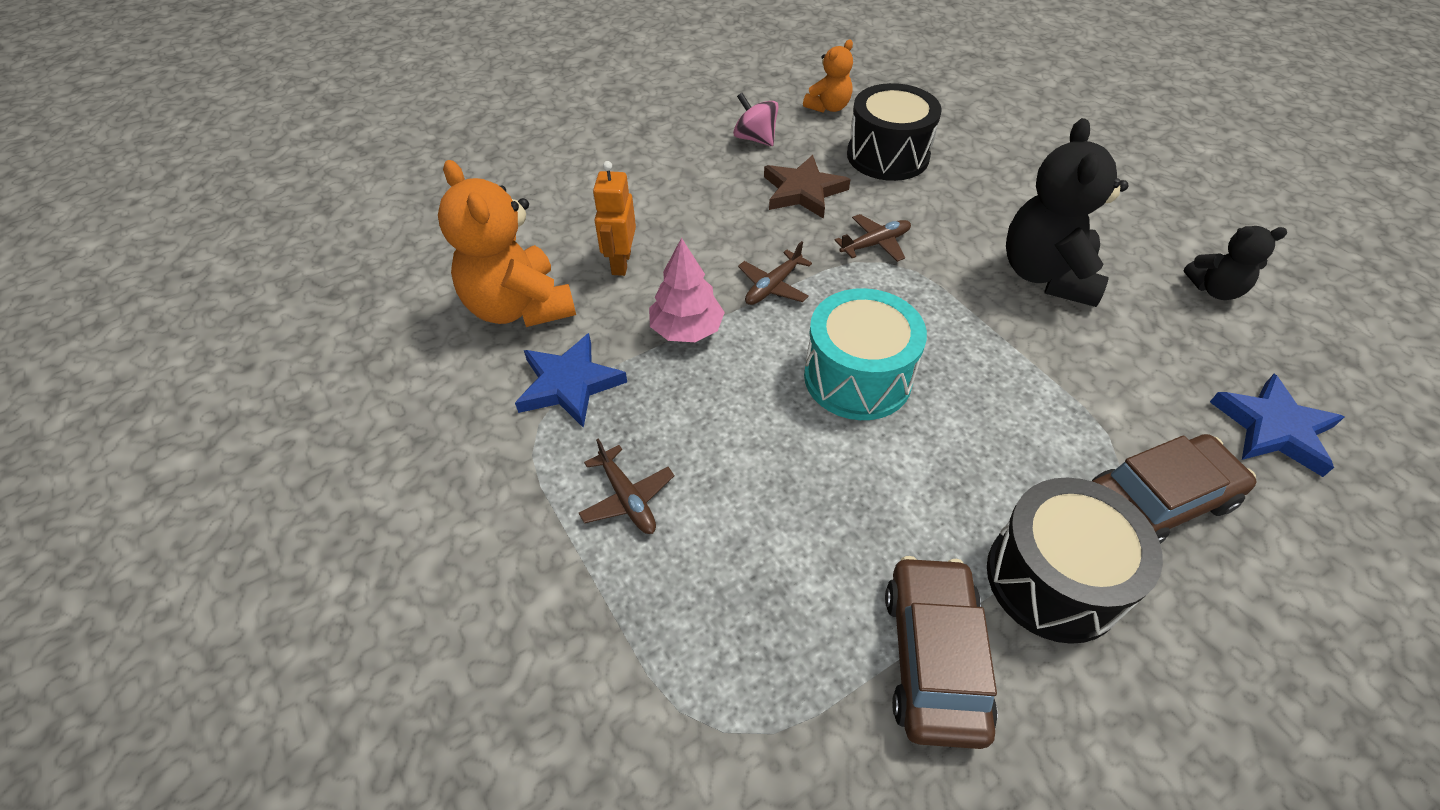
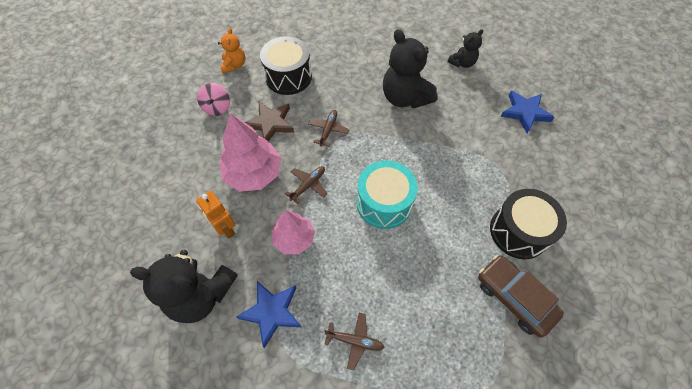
camera: 45 degrees left, 10 degrees up
orange teddy bear [438,160,576,327] -> black teddy bear [130,250,238,323]
pink spinning top [733,93,779,146] -> pink spinning top turned 90 degrees counterclockwise [197,83,230,116]
brown plane [738,241,812,305] -> brown plane turned 135 degrees counterclockwise [285,166,327,204]
brown car [1092,434,1256,544] -> none
none -> pink tree [219,113,281,192]

